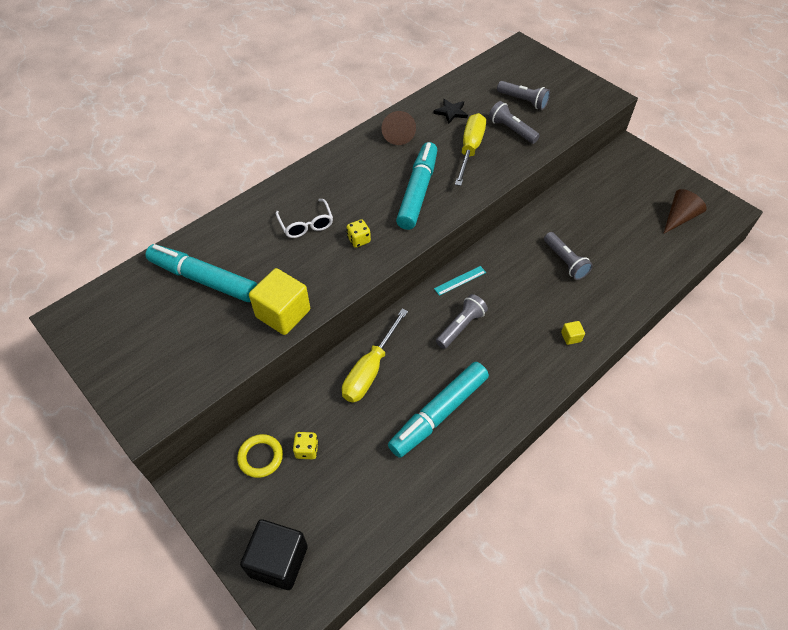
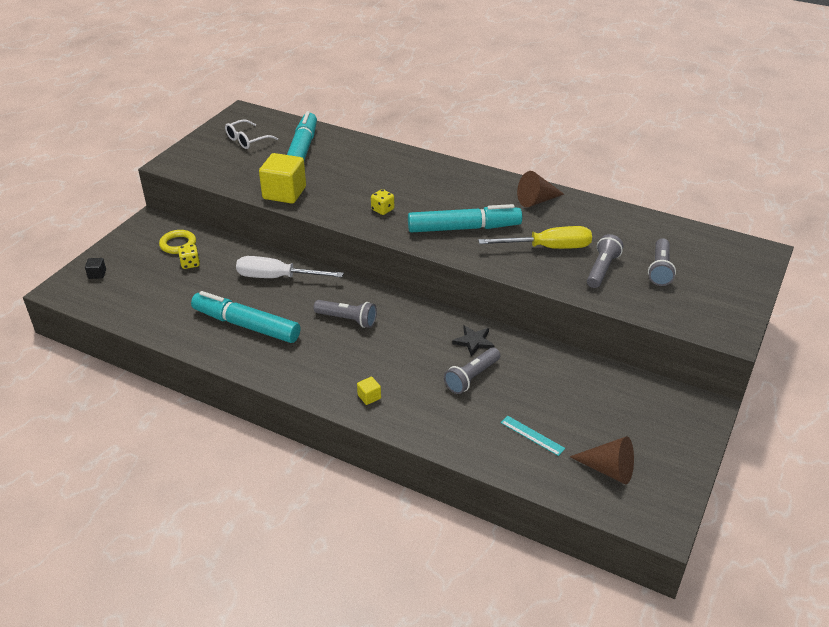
camera: 70 degrees right, 15 degrees down
black cube [240,519,308,590] -> black cube [85,258,106,279], size x0.43
white glasses [276,199,333,238] -> white glasses moved to [225,119,278,149]
yellow screwdriver [342,309,408,403] -> white screwdriver [236,256,344,278]
black star [434,99,468,124] -> black star moved to [452,325,495,357]
turquoise ruler [434,266,486,296] -> turquoise ruler moved to [501,416,565,456]

